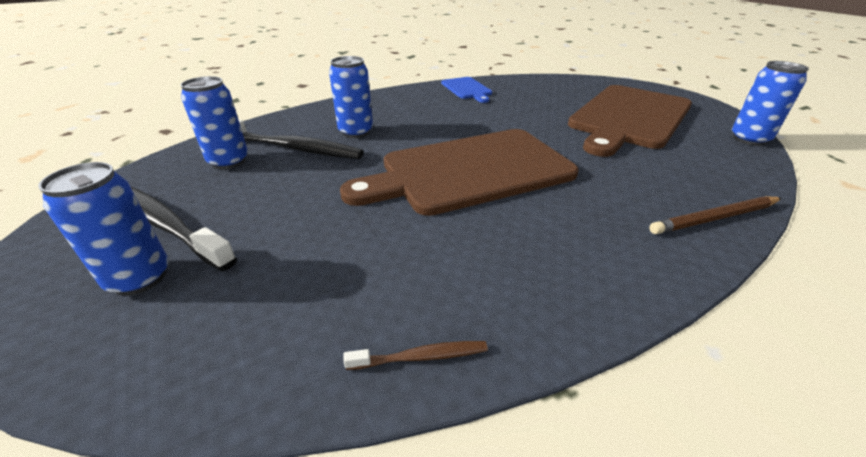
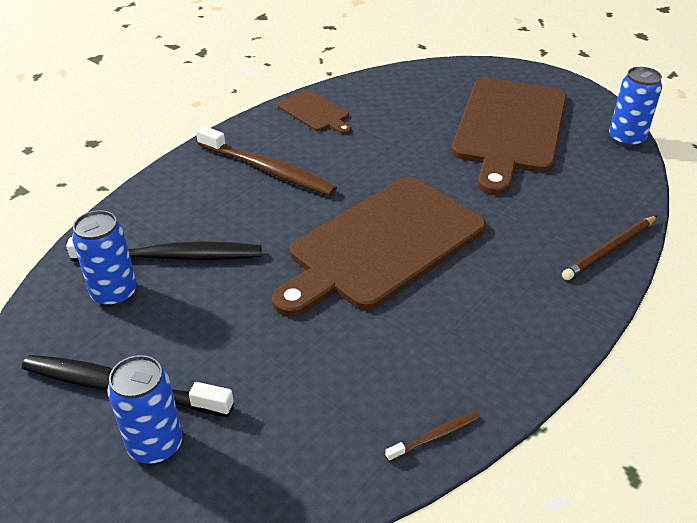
camera: 20 degrees left, 5 degrees up
blue can [329,56,373,138] -> none
blue cutting board [441,77,492,103] -> brown cutting board [277,90,352,134]
none -> brown toothbrush [196,126,337,196]

